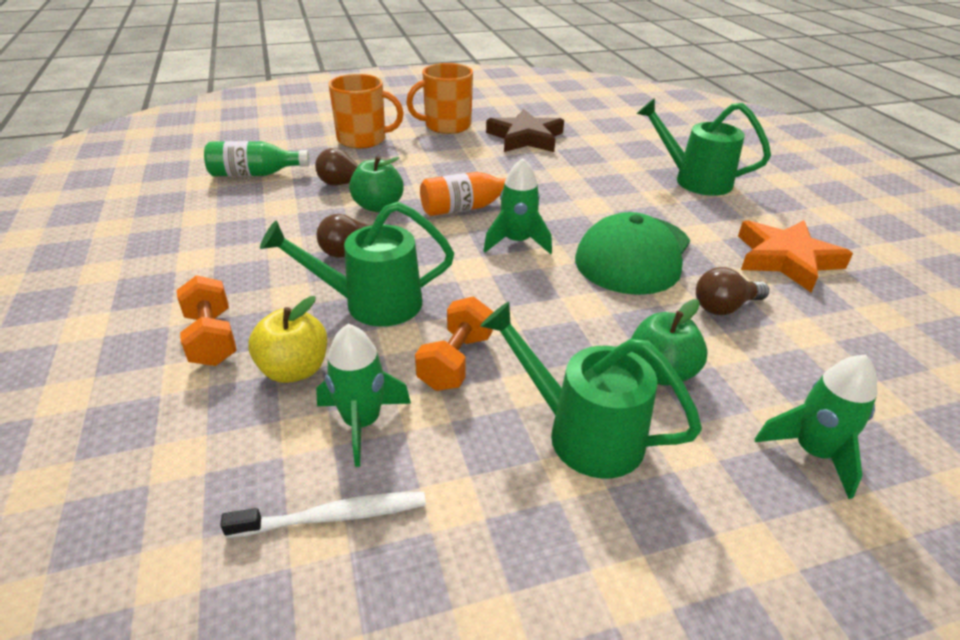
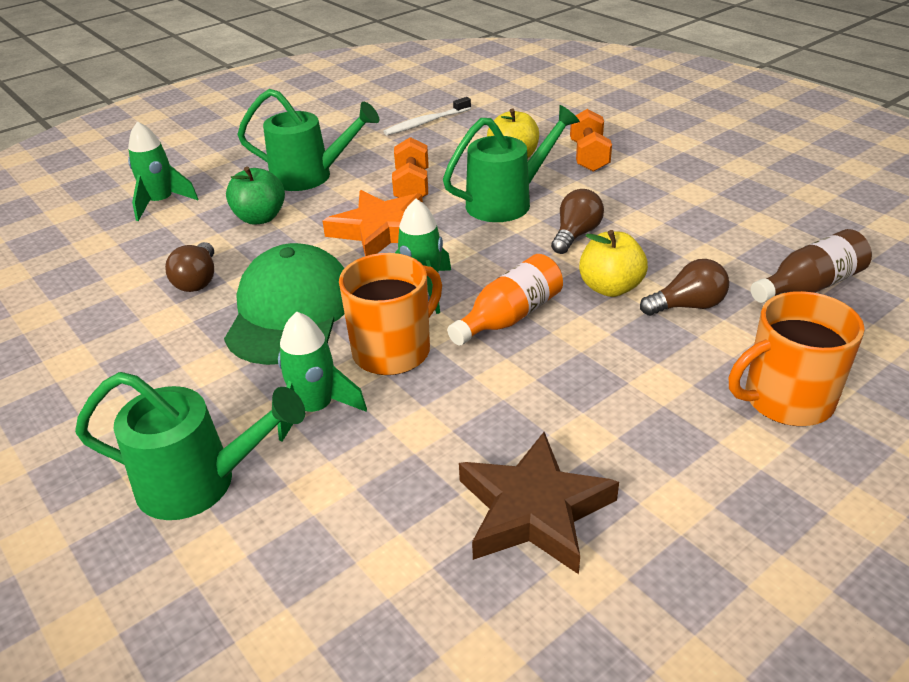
camera: 160 degrees right, 0 degrees up
orange dumbbell [177,275,237,366] -> orange dumbbell turned 45 degrees clockwise [570,109,612,172]
green bottle [204,141,310,177] -> brown bottle [750,229,872,303]
green rocket [316,324,411,467] -> green rocket moved to [277,312,367,442]
green apple [349,156,404,212] -> yellow apple [579,230,648,297]
orange mug [406,63,473,134] -> orange mug moved to [339,253,442,375]
brown light bulb [696,267,769,315] -> brown light bulb turned 135 degrees clockwise [165,242,214,292]
orange star [738,220,853,292] -> orange star moved to [323,190,423,256]

